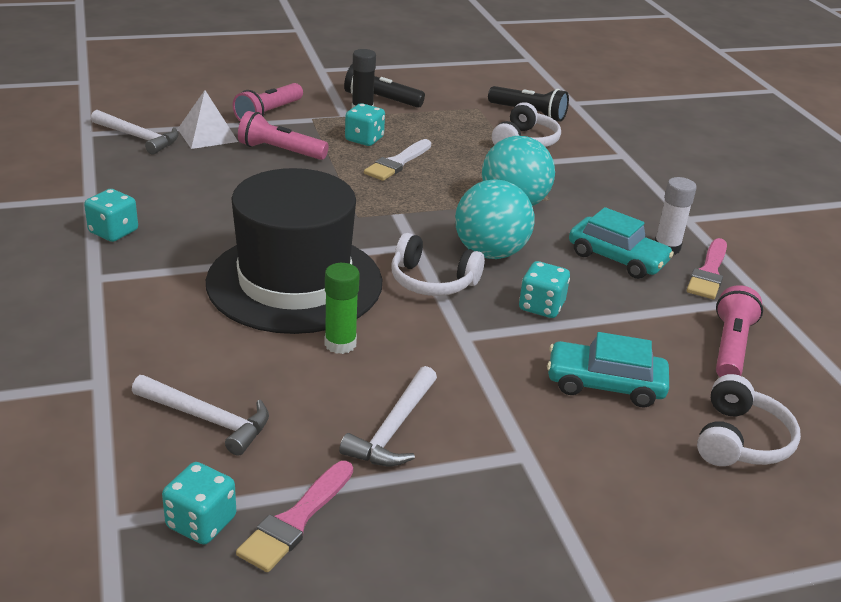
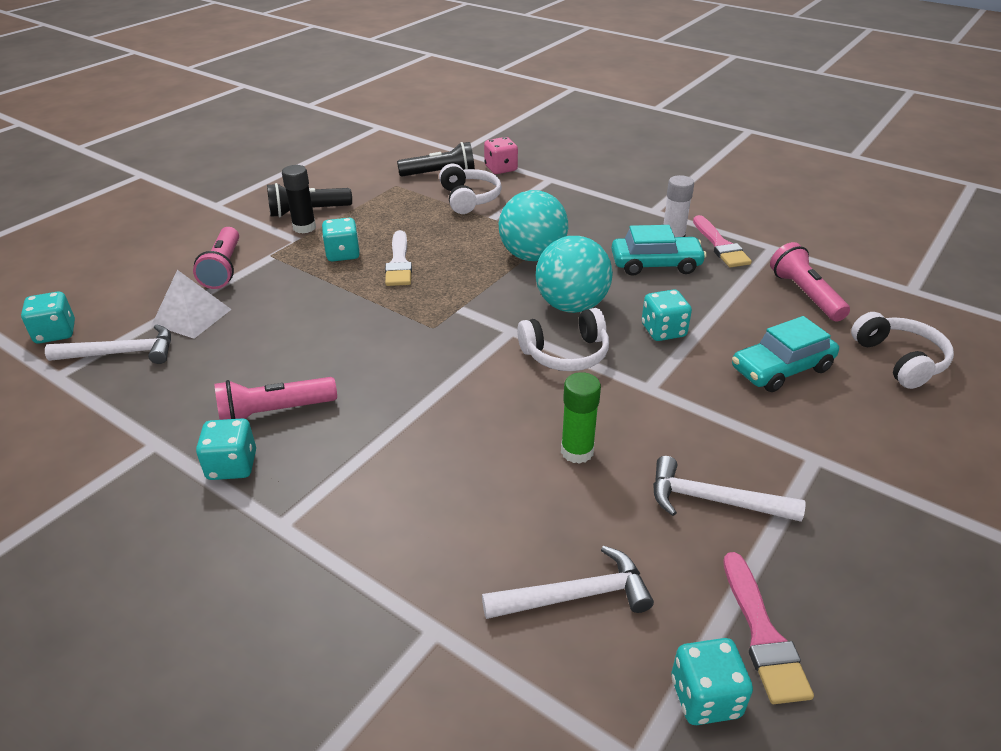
camera: 35 degrees left, 5 degrees up
black hat [206,168,383,334] -> none
pink flashlight [238,111,329,160] -> pink flashlight moved to [214,377,337,420]
white hammer [339,366,437,466] -> white hammer turned 120 degrees clockwise [653,456,805,522]
none -> turquoise dice [21,292,75,344]
none -> pink dice [484,137,518,174]

